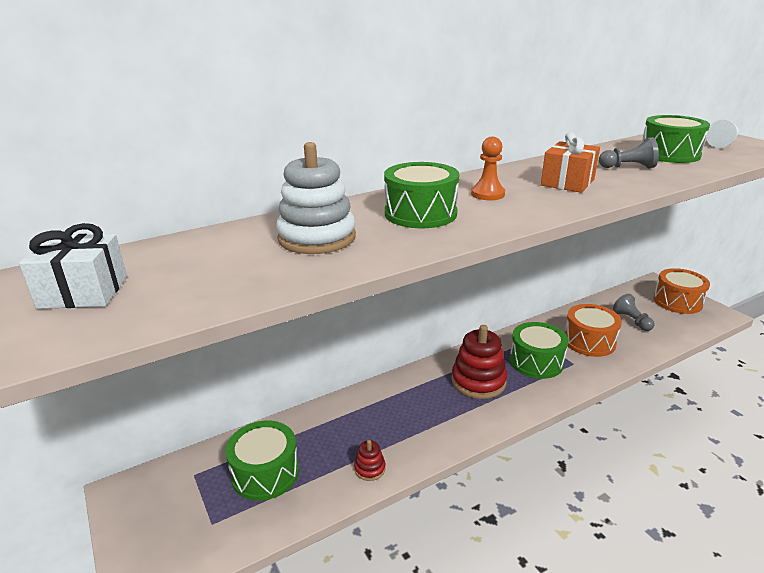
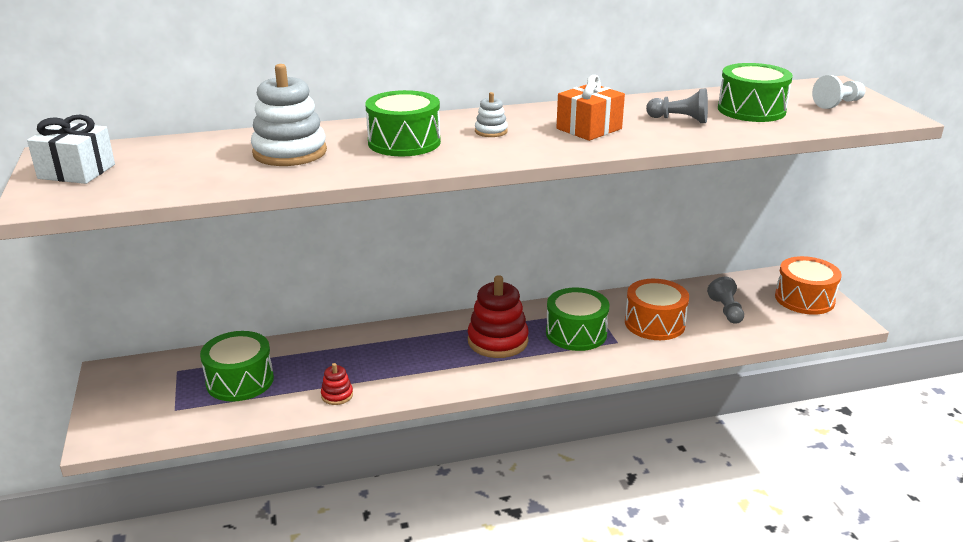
camera: 15 degrees right, 0 degrees up
orange pawn [471,137,505,200] -> white stacking toy [475,92,508,137]

